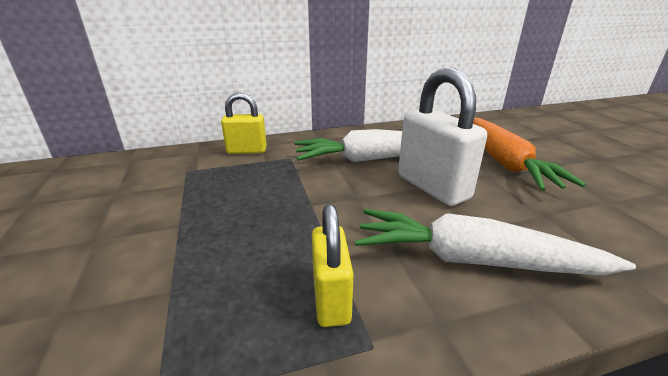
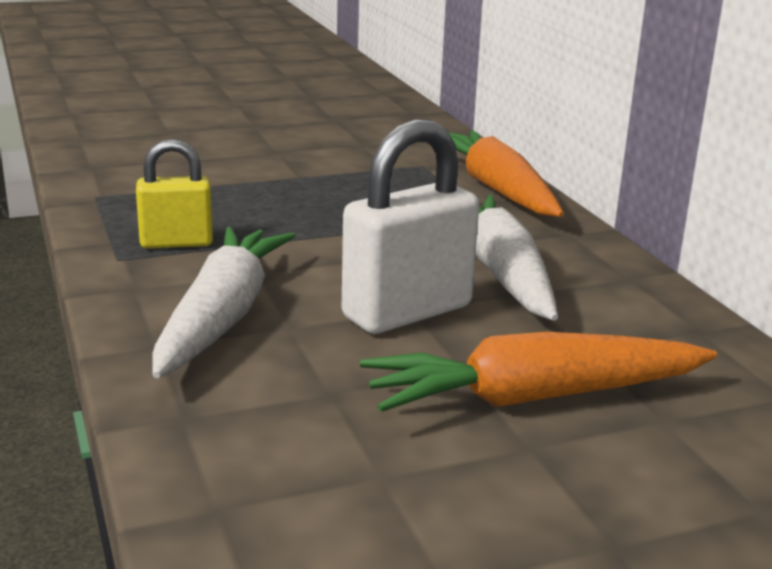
camera: 85 degrees right, 5 degrees down
yellow padlock [221,92,267,154] -> orange carrot [449,130,564,217]

